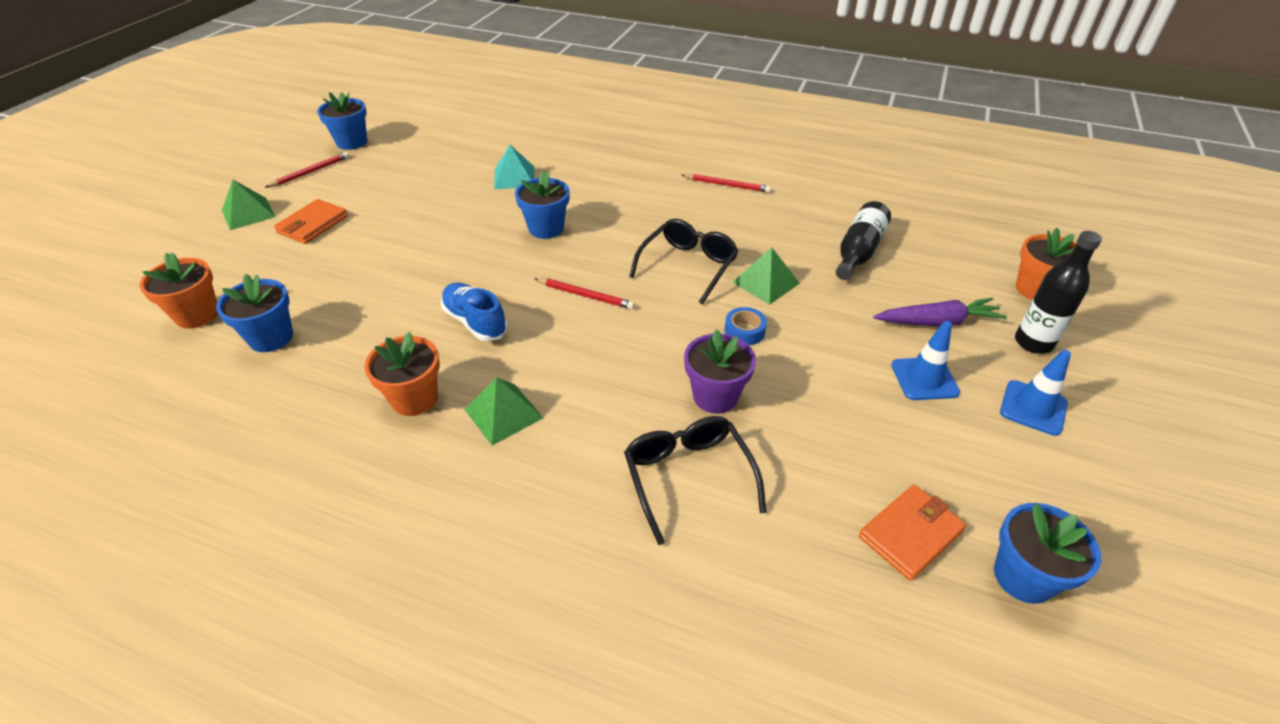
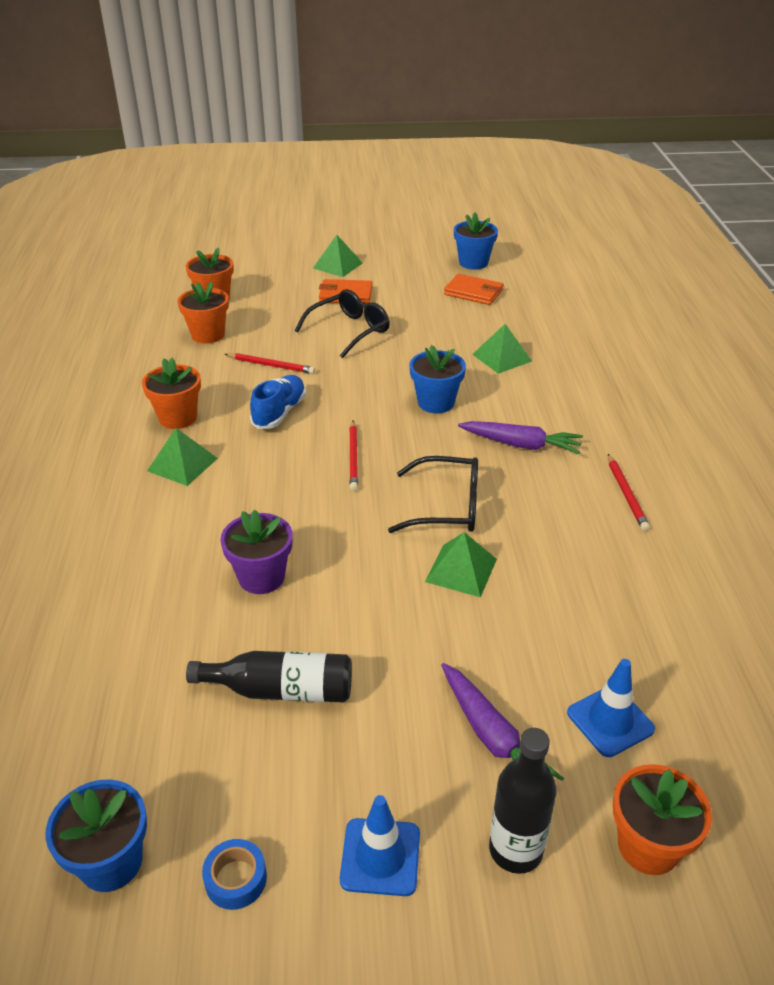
camera: 65 degrees right, 5 degrees down
blue flower pot [216,274,293,352] -> orange flower pot [177,281,229,344]
red pencil [265,152,350,188] -> red pencil moved to [225,353,315,374]
turquoise pyramid [494,145,535,189] -> green pyramid [472,324,532,374]
black glasses [624,416,766,545] -> black glasses moved to [295,289,390,358]
blue tape [724,307,767,345] -> blue tape moved to [202,839,267,910]
black bottle [836,201,891,280] -> black bottle moved to [186,651,352,702]
orange wallet [859,485,966,581] -> orange wallet moved to [444,274,504,305]
blue traffic cone [891,321,960,400] -> blue traffic cone moved to [567,659,655,757]
none -> purple carrot [458,421,583,454]

